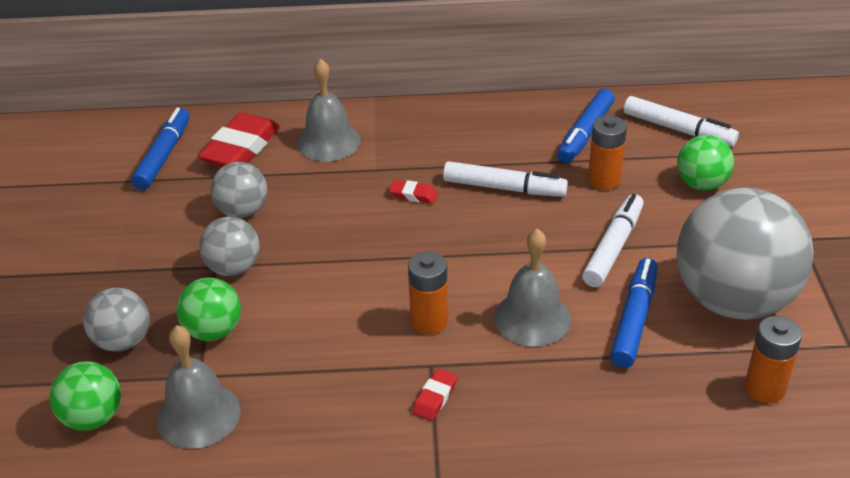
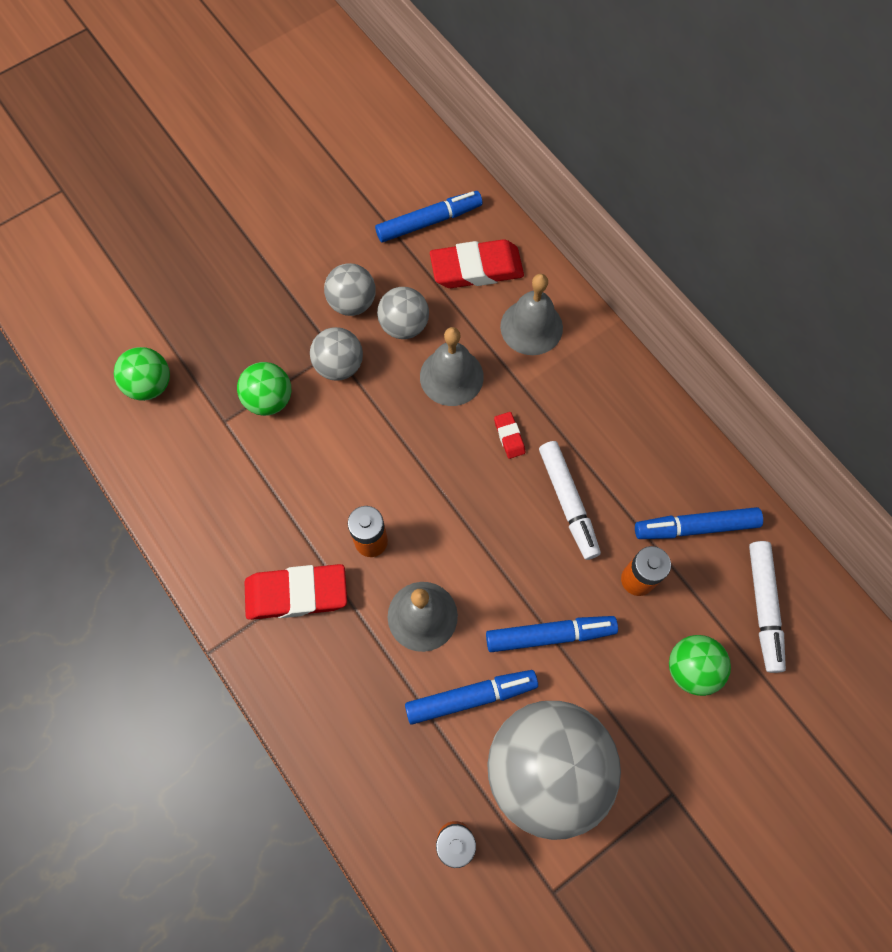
camera: 55 degrees right, 30 degrees up
grey ball [83,288,149,352] -> grey ball moved to [324,263,376,316]
grey bell [157,325,241,449] -> grey bell moved to [420,327,484,406]
red eraser [412,369,457,421] -> red eraser [245,564,347,620], size x2.16
white marker [582,194,644,287] -> blue marker [486,616,618,652]

